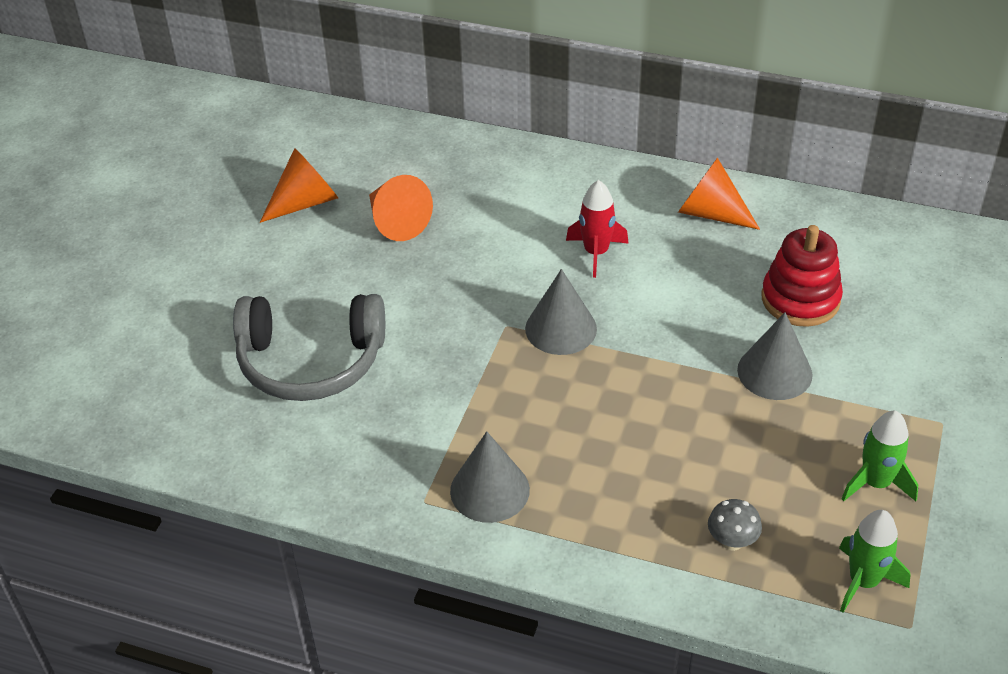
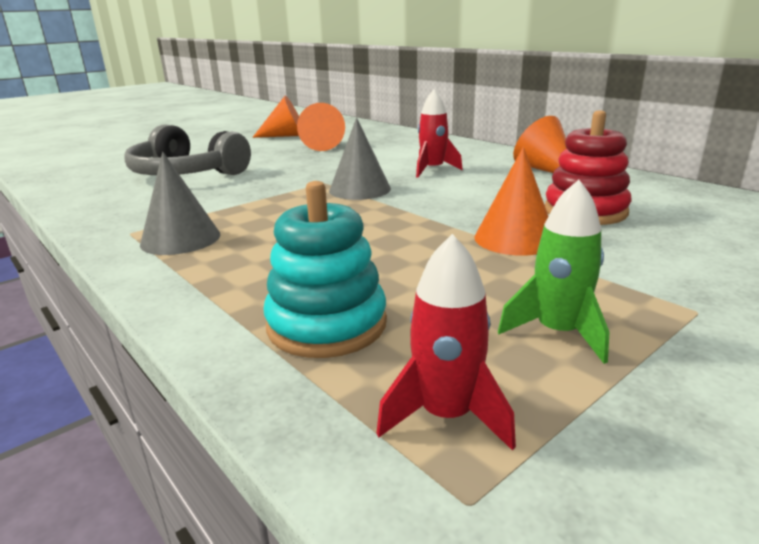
camera: 30 degrees right, 20 degrees down
grey mushroom [708,499,762,551] -> turquoise stacking toy [263,181,387,358]
grey cone [737,312,813,400] -> orange cone [474,147,548,256]
green rocket [839,510,910,613] -> red rocket [376,234,516,451]

